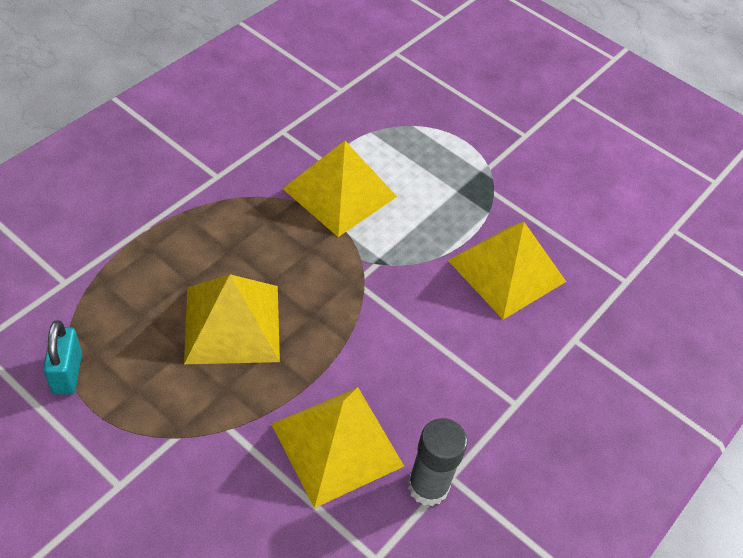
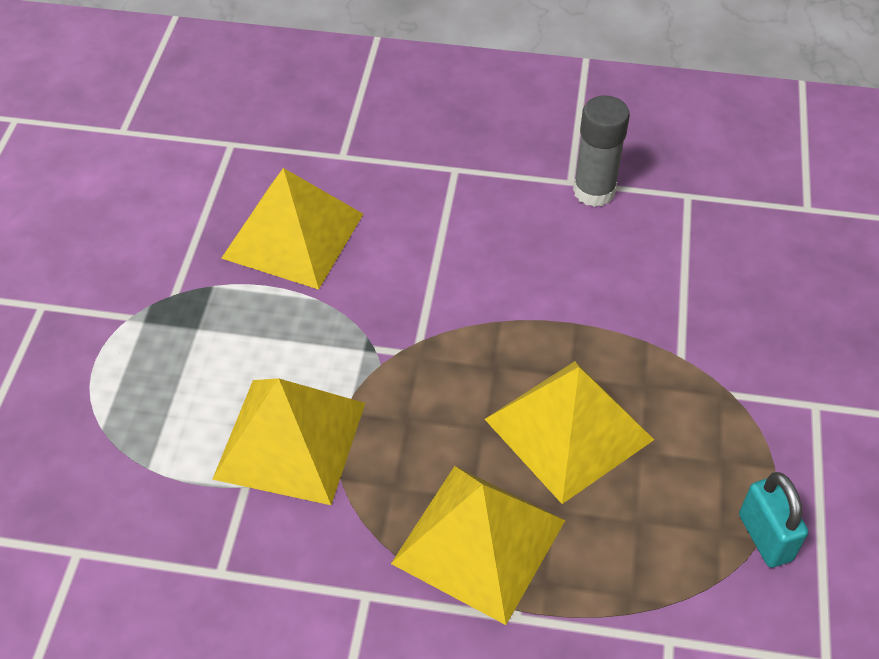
camera: 115 degrees left, 0 degrees up
turquoise padlock [43,321,82,394] -> turquoise padlock turned 75 degrees counterclockwise [739,472,808,568]
yellow pyramid [271,387,404,508] -> yellow pyramid moved to [391,466,565,625]

